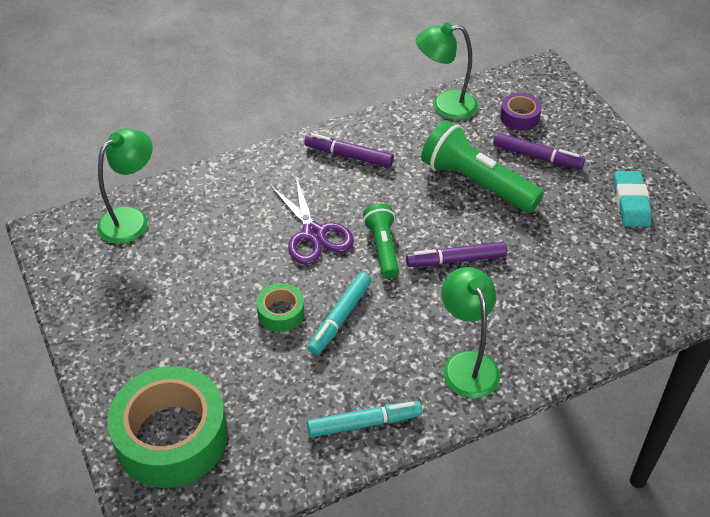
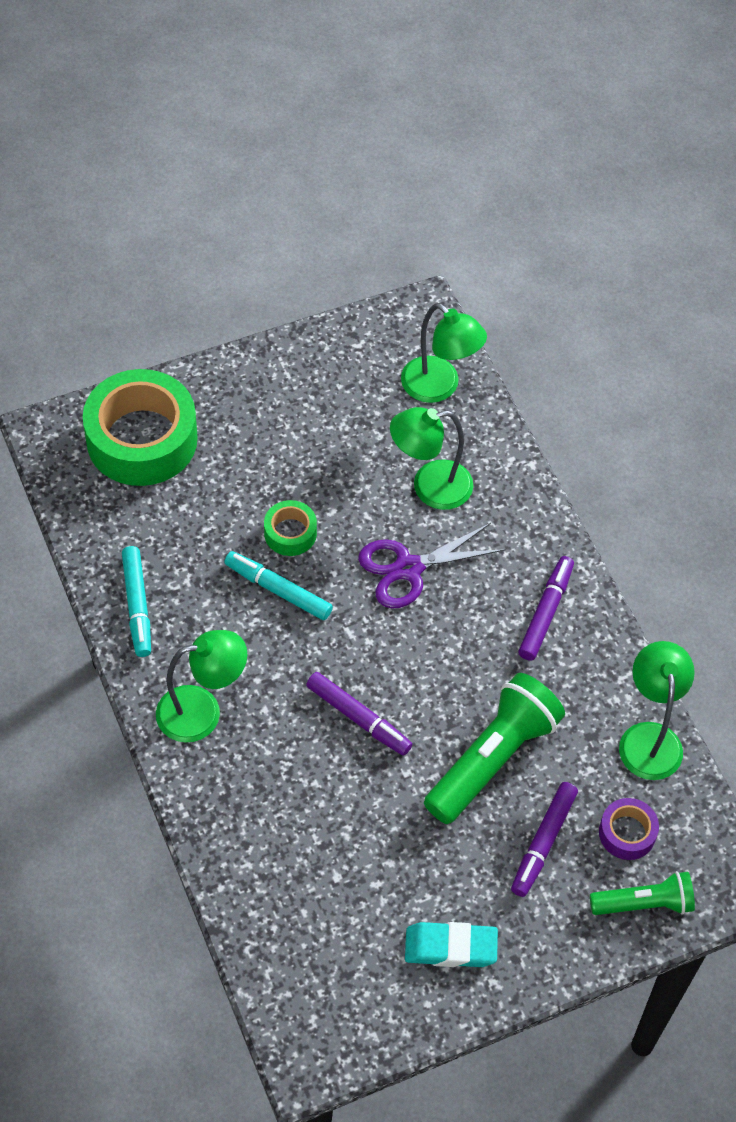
camera: 90 degrees right, 10 degrees up
green flashlight [363,203,399,279] -> green flashlight moved to [590,871,695,915]
purple marker [406,242,507,267] -> purple marker turned 135 degrees clockwise [306,672,412,756]
none -> green lamp [390,407,474,510]

